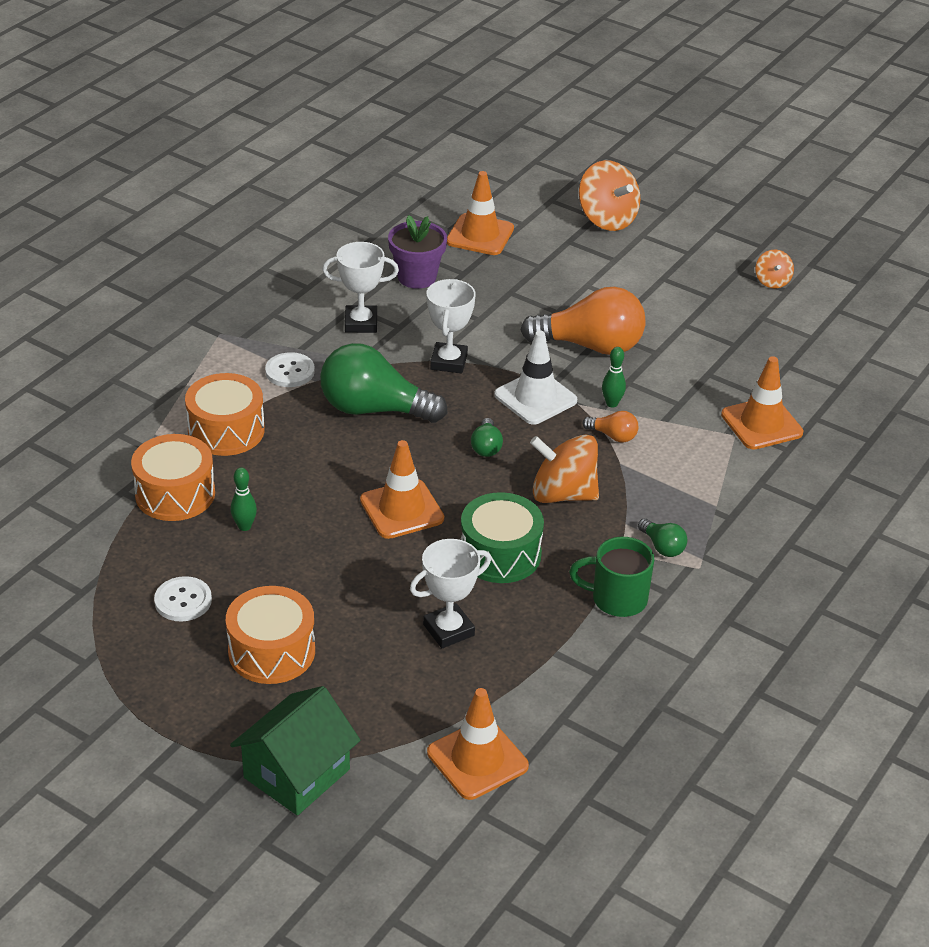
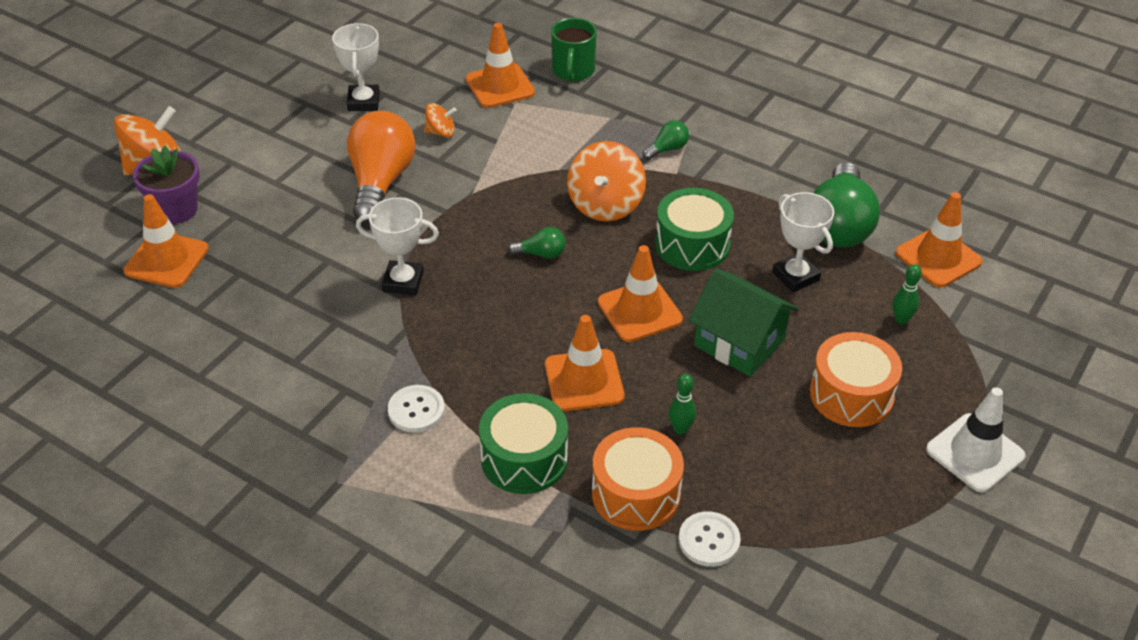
camera: 90 degrees left, 5 degrees up
white button [154,576,212,621] -> white button moved to [679,511,741,567]
orange drum [185,373,265,456] -> green drum [479,393,568,494]
green house [230,686,360,815] -> green house moved to [688,268,799,377]
green light bulb [320,343,447,423] -> green light bulb moved to [813,162,880,248]
white trophy [322,242,399,333] -> white trophy moved to [332,23,380,111]
purple flower pot [388,215,447,289] -> purple flower pot moved to [133,146,200,224]
white traffic cone [494,331,577,425] -> white traffic cone moved to [926,387,1026,492]
green mug [569,537,654,617] -> green mug moved to [551,18,597,82]
orange light bulb [582,411,638,443] -> none
green bowling pin [602,347,626,408] -> green bowling pin moved to [892,264,922,324]
orange spinning top [755,249,794,289] -> orange spinning top moved to [424,103,457,137]
none -> orange traffic cone [545,315,625,411]

